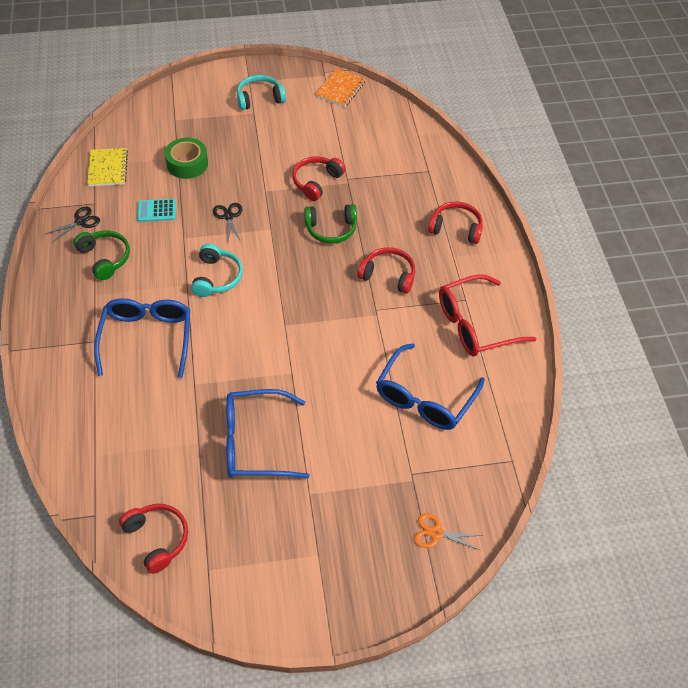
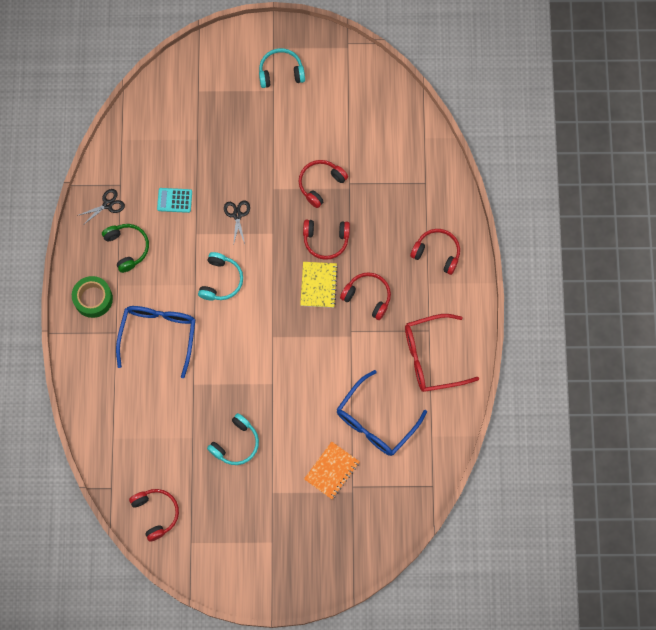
camera: 10 degrees right, 20 degrees up
yellow notebook [87,148,128,186] -> yellow notebook moved to [300,262,338,308]
green tape [165,138,208,179] -> green tape moved to [72,276,113,318]
blue glasses [226,389,310,479] -> turquoise headphones [207,413,259,465]
green headphones [304,204,357,243] -> red headphones [303,220,350,260]
orange notebook [315,69,366,107] -> orange notebook moved to [304,442,360,499]
orange scissors [414,513,483,550] -> none

